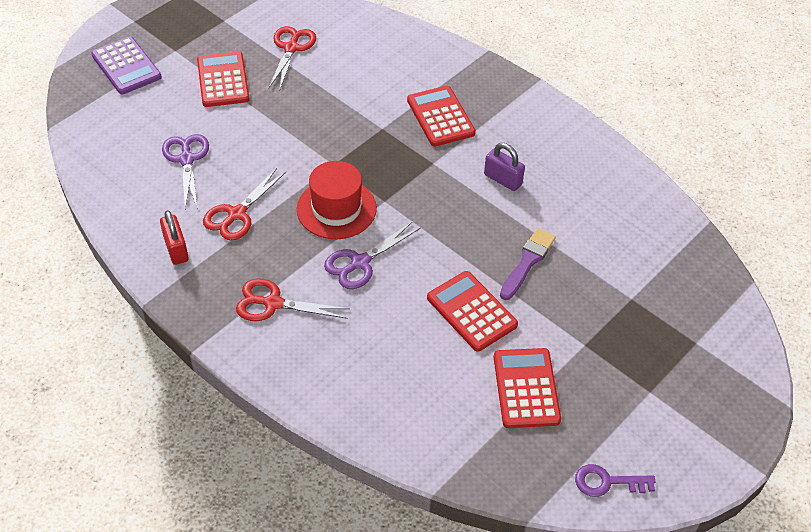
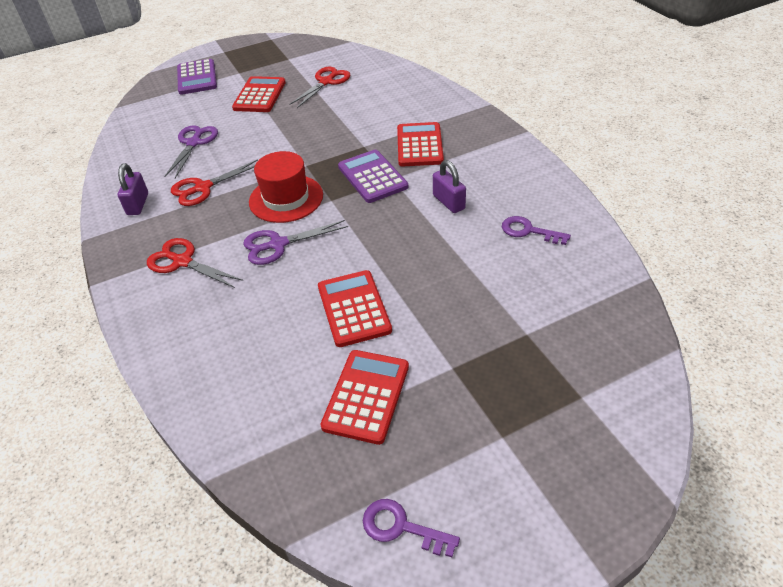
camera: 25 degrees right, 5 degrees down
red padlock [160,210,189,265] -> purple padlock [118,163,148,215]
purple brush [500,228,556,300] -> none
none -> purple calculator [338,150,408,203]
none -> purple key [502,216,571,245]

